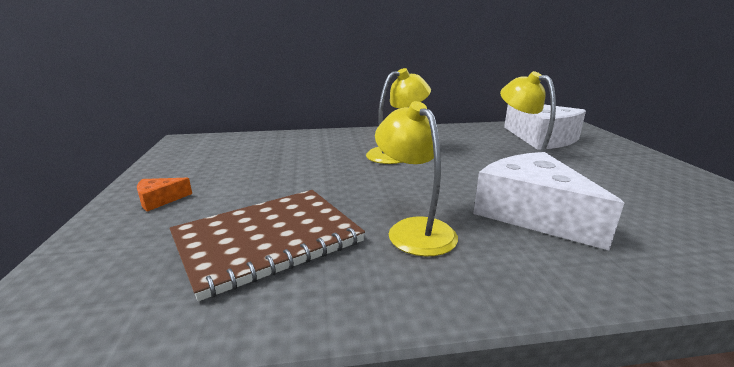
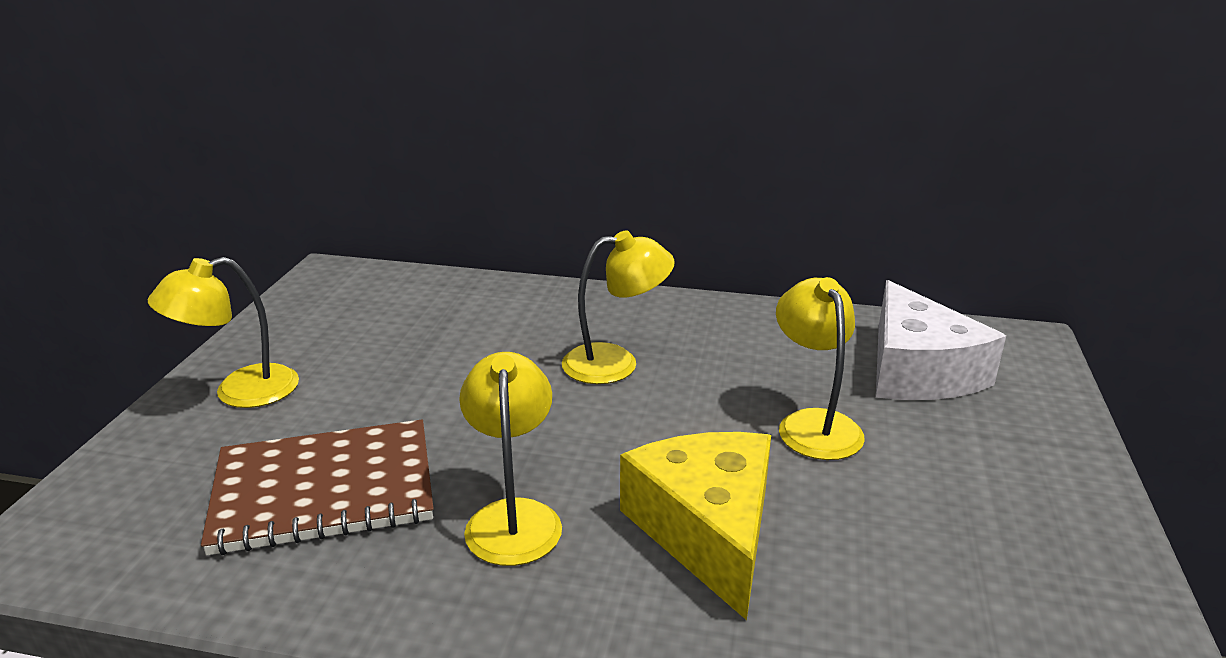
camera: 20 degrees right, 5 degrees up
orange cheese [137,178,192,211] -> yellow lamp [148,257,299,408]
white cheese [473,152,624,250] -> yellow cheese [620,432,771,620]

